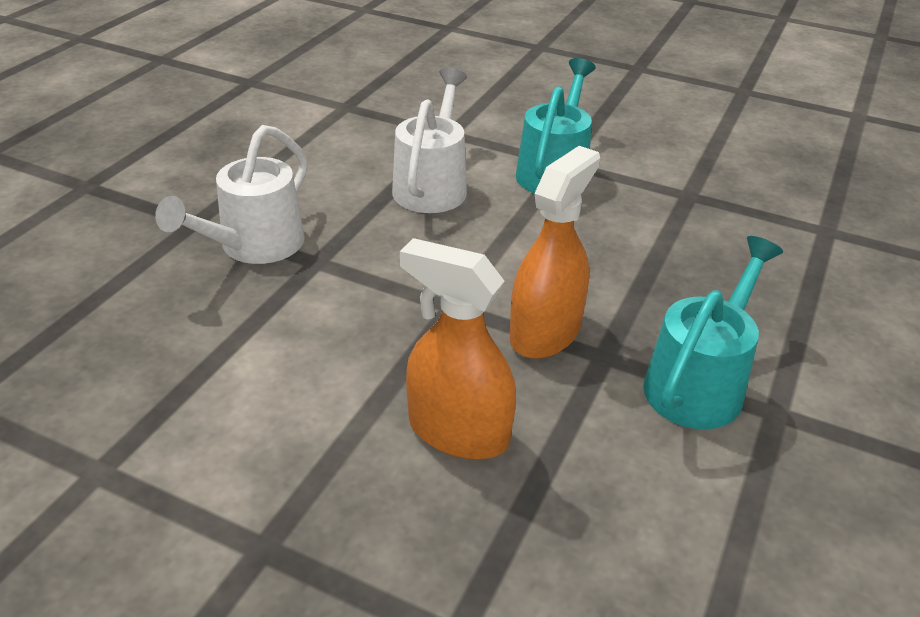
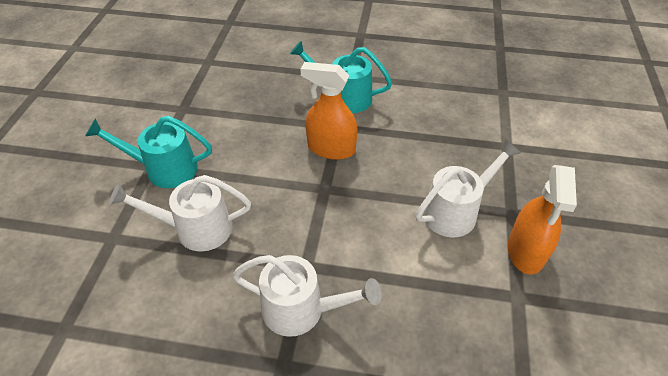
camera: 105 degrees left, 10 degrees up
orange spray bottle [400,238,516,460] -> orange spray bottle moved to [508,165,577,274]
none -> white watering can [416,140,521,237]

